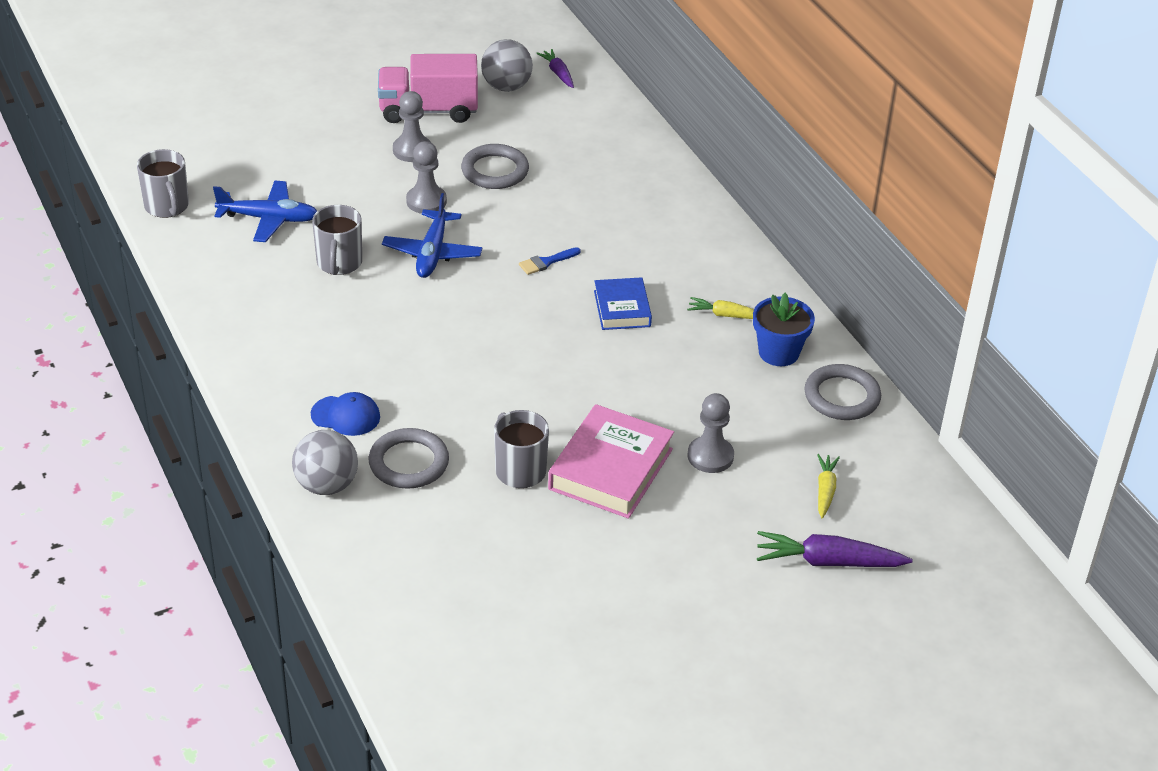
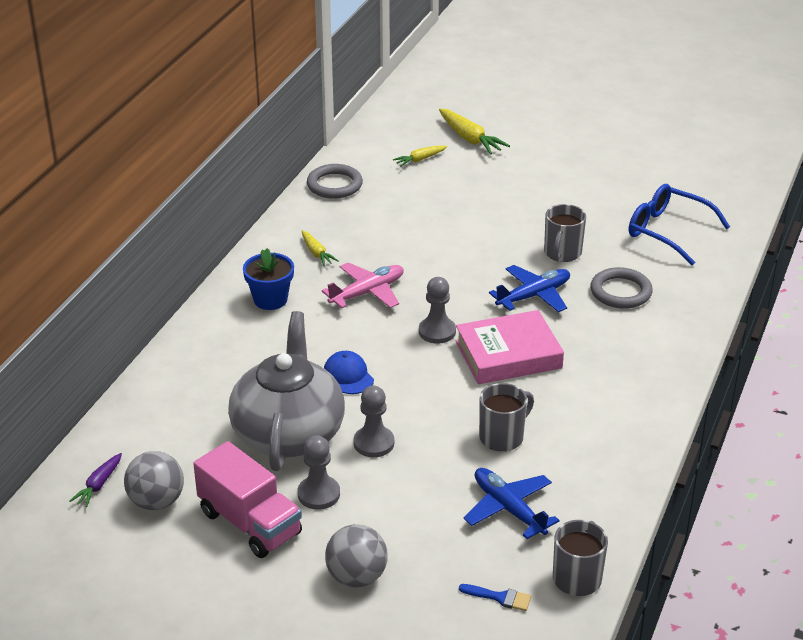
camera: 130 degrees left, 5 degrees down
grey ball [292,430,358,495] -> grey ball moved to [325,524,388,588]
blue cap [311,392,380,436] -> blue cap moved to [324,351,374,394]
blue plane [382,193,482,278] -> blue plane moved to [489,265,570,312]
grey ring [461,144,529,189] -> grey teapot [228,311,345,471]
blue brush [519,247,581,275] -> blue brush moved to [459,584,531,611]
pink book [548,404,674,519] -> pink book moved to [455,310,564,384]
blue book [594,277,652,330] -> pink plane [322,262,404,308]
grey pawn [688,393,734,473] -> grey pawn moved to [419,277,456,344]
blue flower pot [753,293,815,366] -> blue flower pot moved to [243,248,294,310]
purple carrot [757,531,913,567] -> yellow carrot [439,109,510,155]
none -> blue glasses [629,184,730,265]

